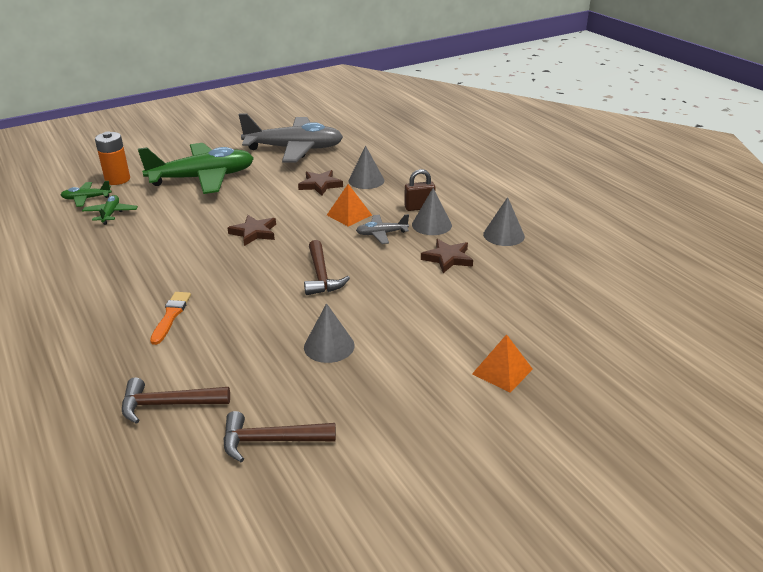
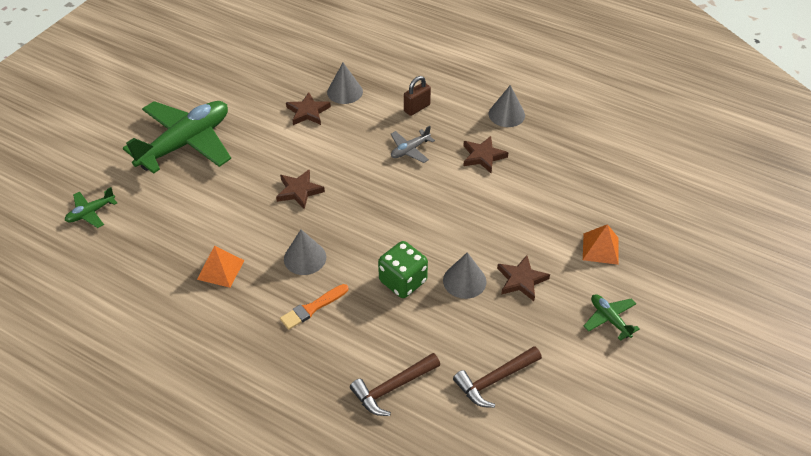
camera: 30 degrees left, 15 degrees up
green plane [82,195,138,225] -> green plane moved to [584,294,640,341]
orange battery [95,132,130,185] -> none
orange brush [150,292,191,345] -> orange brush turned 105 degrees counterclockwise [280,284,348,330]
grey plane [239,114,343,162] -> none
brown hammer [304,240,350,295] -> none
orange pyramid [327,184,372,227] -> orange pyramid moved to [197,245,245,288]
grey cone [412,188,452,235] -> grey cone moved to [284,229,326,275]
none -> green dice [378,241,428,298]
none -> brown star [497,255,550,301]

